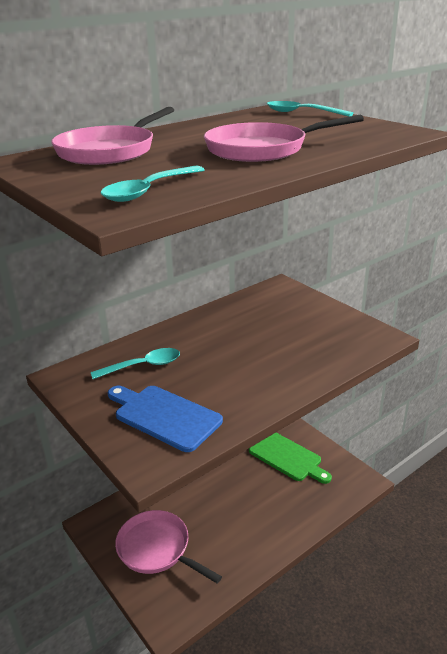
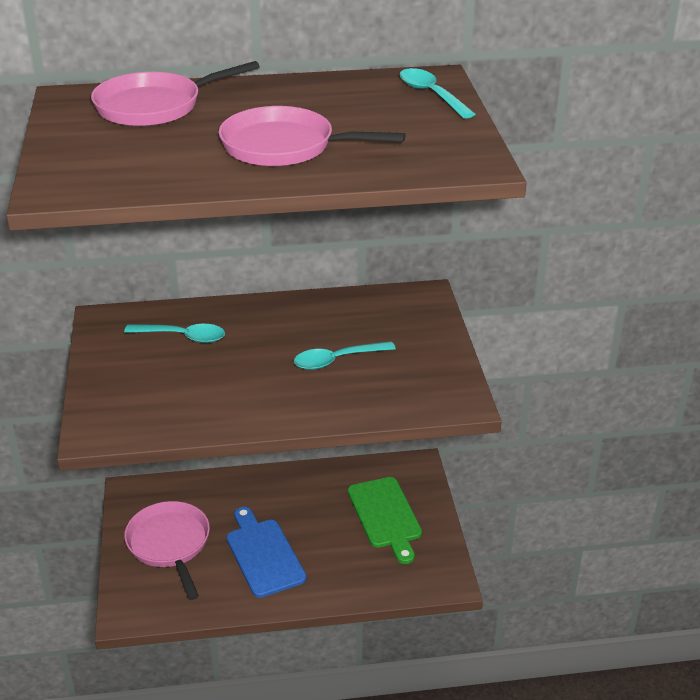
camera: 30 degrees right, 5 degrees up
turquoise spoon [100,165,205,202] -> turquoise spoon moved to [294,341,396,370]
blue cutting board [108,386,223,452] -> blue cutting board moved to [226,507,307,598]

